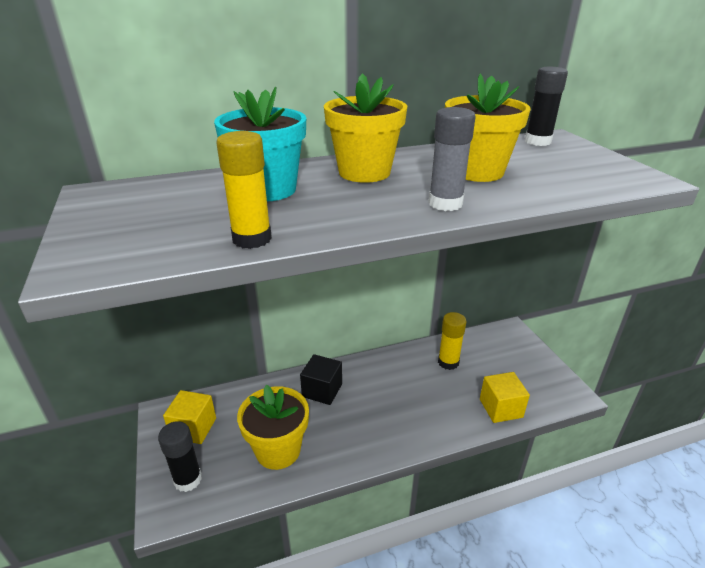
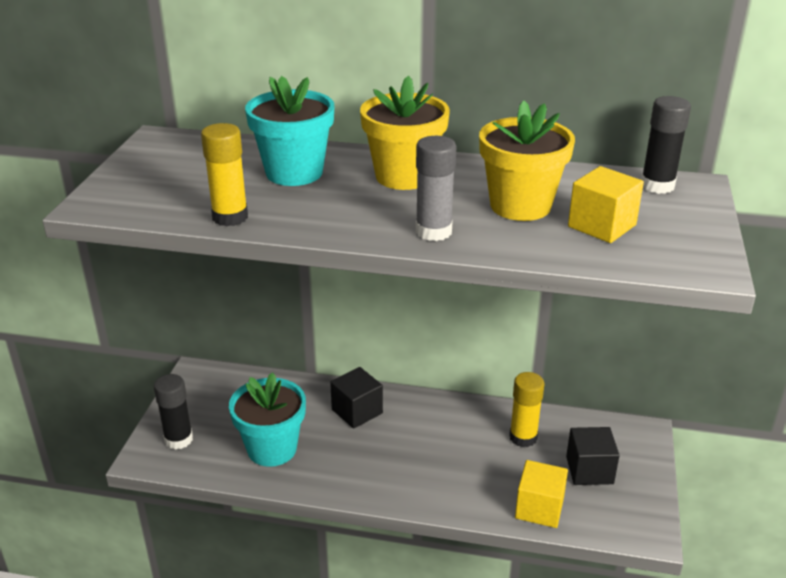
camera: 30 degrees right, 0 degrees up
yellow cube [163,390,216,444] -> yellow cube moved to [568,166,644,243]
yellow flower pot [237,385,309,470] -> turquoise flower pot [229,372,306,467]
none -> black cube [566,427,620,485]

